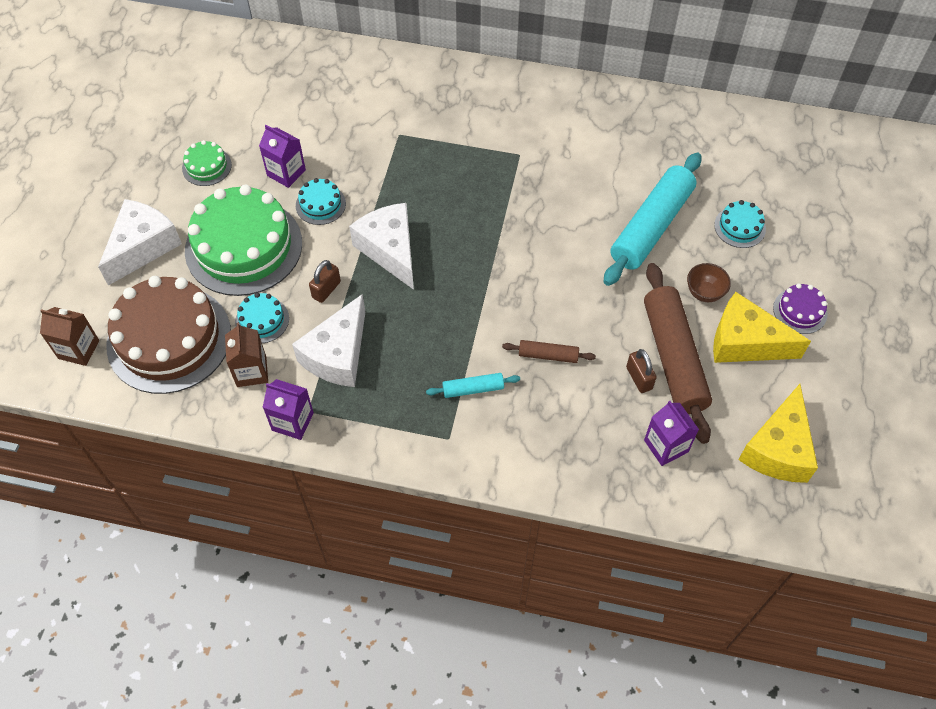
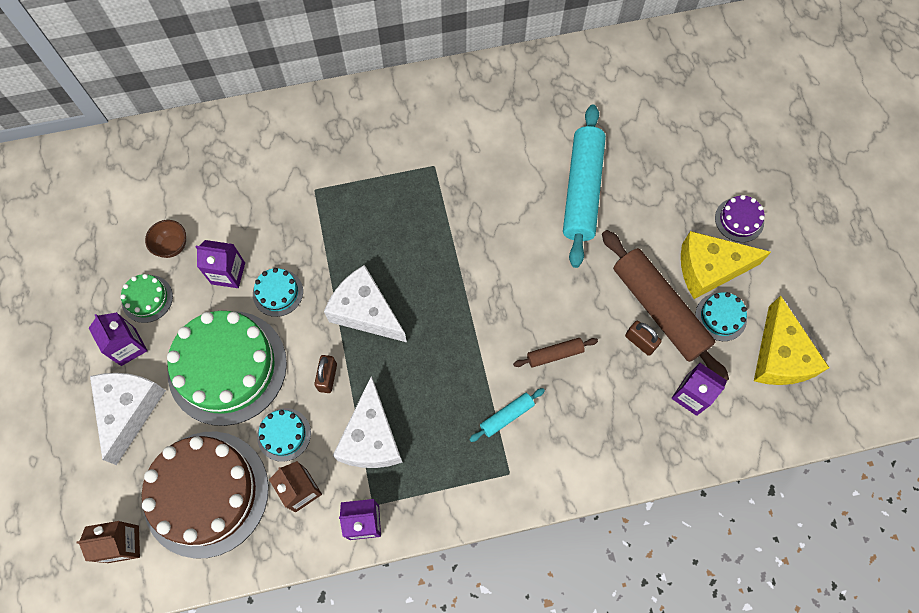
camera: 25 degrees left, 10 degrees up
brown bowl [687,263,731,302] -> brown bowl moved to [145,220,186,258]
turquoise cake [714,200,766,248] -> turquoise cake moved to [696,292,747,341]
none -> purple carton [89,312,148,366]

